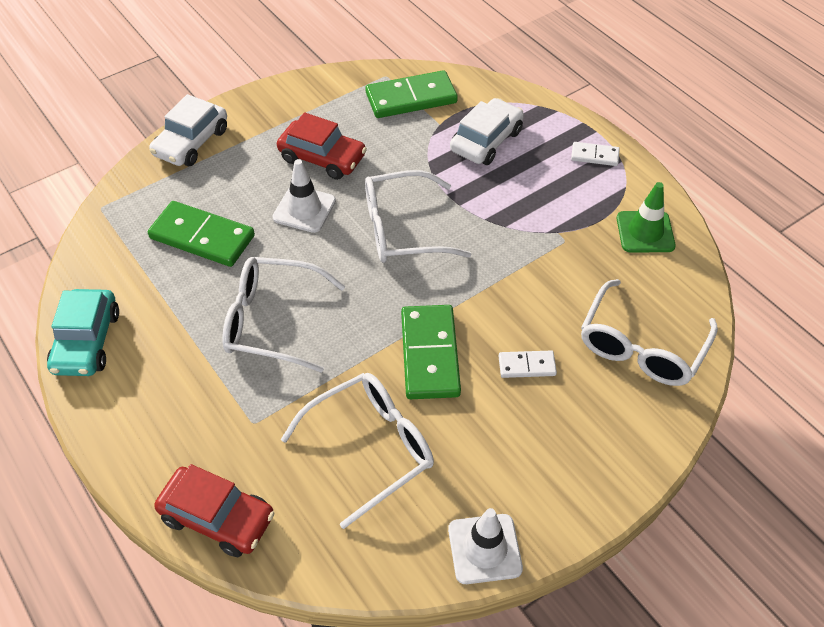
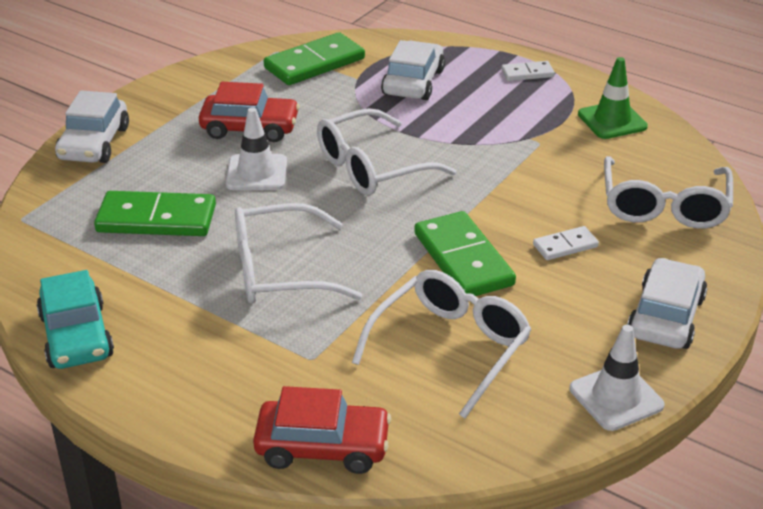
camera: 20 degrees left, 15 degrees down
none -> white car [627,258,707,349]

